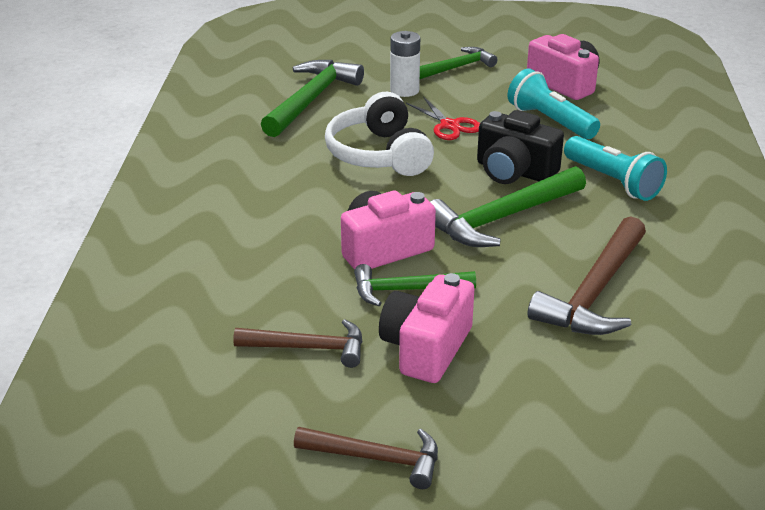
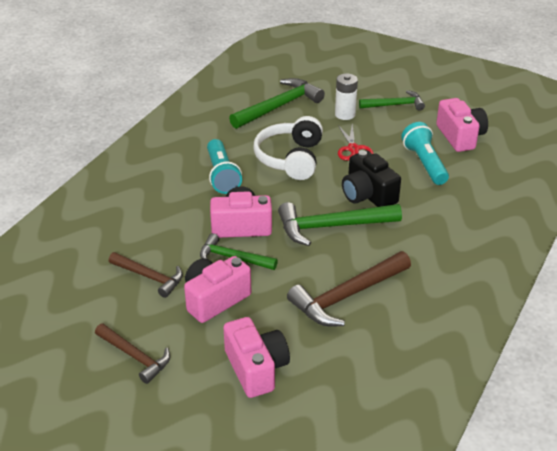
camera: 25 degrees right, 5 degrees up
turquoise flashlight [564,136,667,201] -> turquoise flashlight moved to [207,139,242,194]
none -> pink camera [223,317,290,398]

